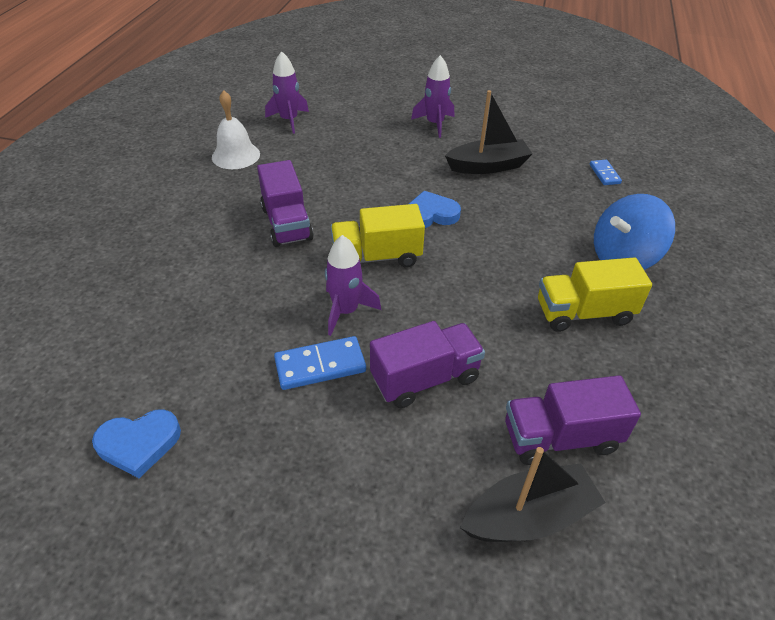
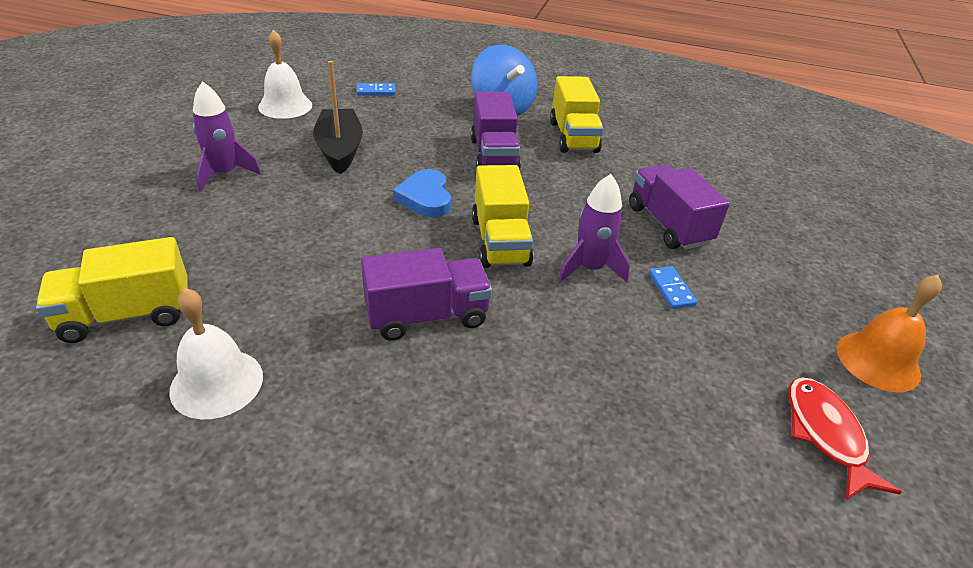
camera: 90 degrees left, 5 degrees down
blue heart [92,409,181,478] -> red fish [788,377,902,500]
purple rocket [265,51,309,134] -> yellow truck [36,237,188,343]
blue domino [274,336,366,390] -> blue domino [649,266,698,309], size x0.61
black boat [460,447,606,542] -> none
purple truck [505,375,641,465] -> purple truck moved to [471,91,521,170]
none -> white bell [258,29,312,119]
none -> orange bell [837,275,942,392]

